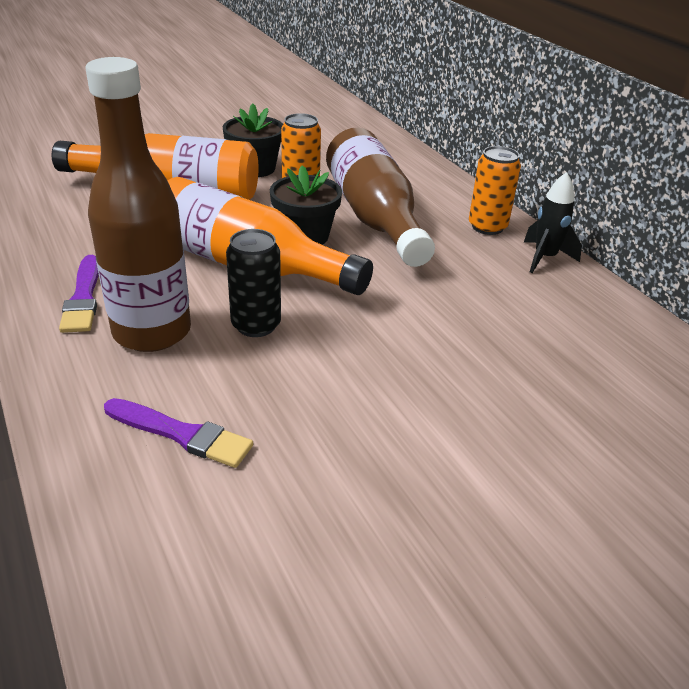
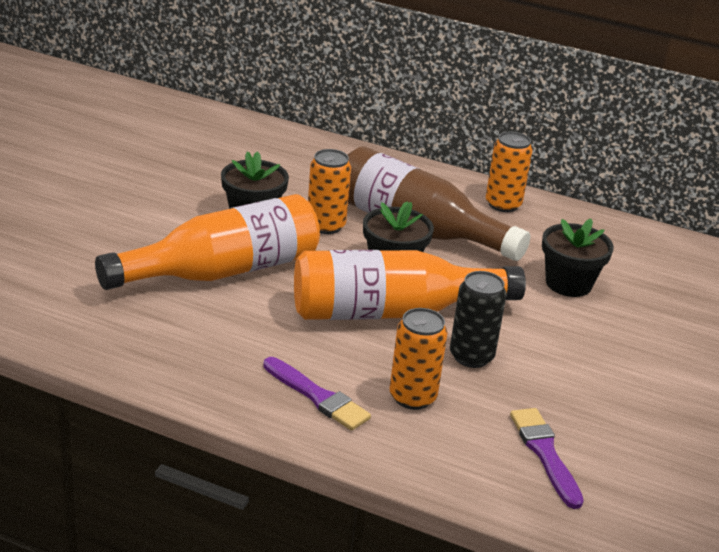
camera: 40 degrees left, 5 degrees down
brown bottle [86,57,191,352] -> orange can [390,308,448,410]
purple brush [104,398,253,468] -> purple brush turned 90 degrees counterclockwise [510,408,584,509]
black rocket [524,172,582,273] -> none
none -> black flower pot [542,219,614,297]

